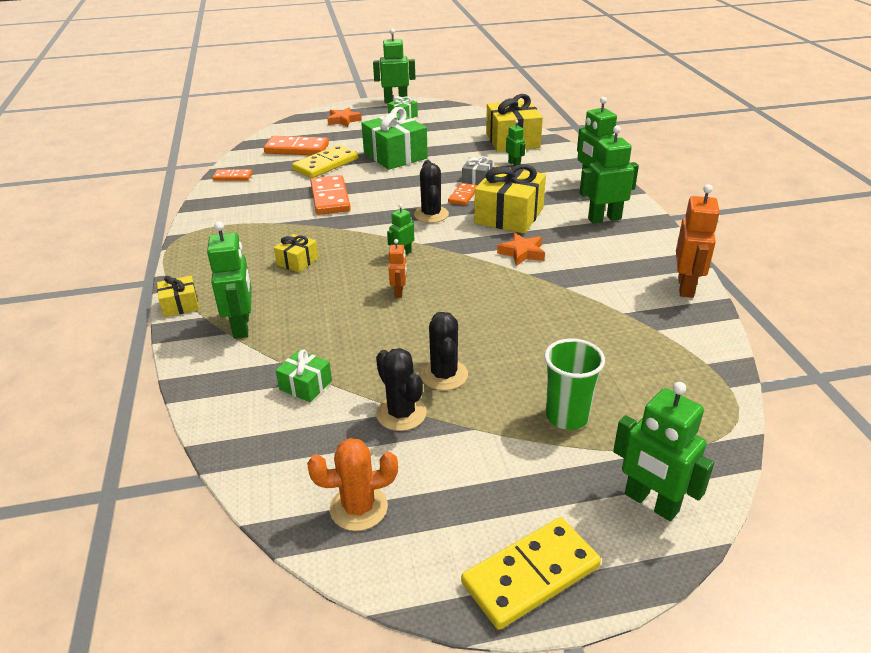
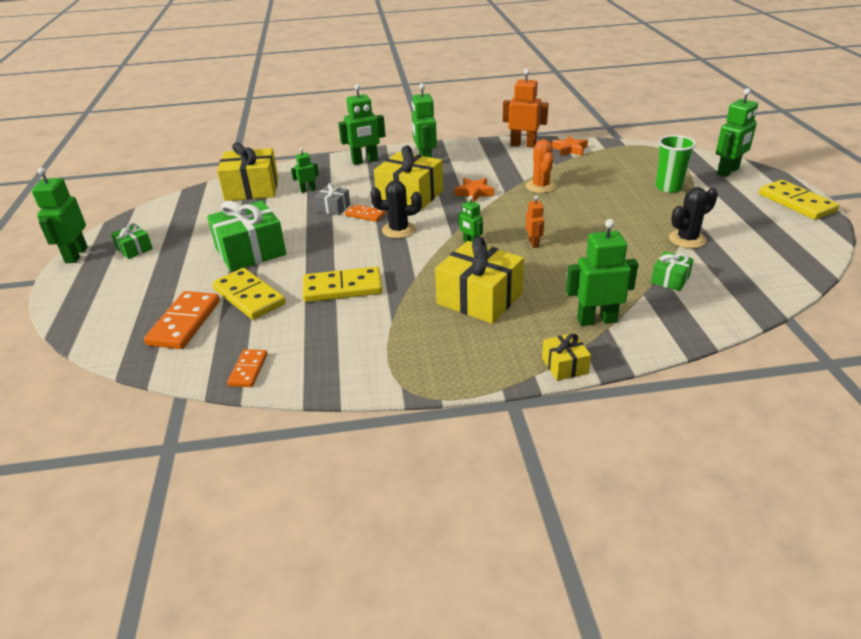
camera: 85 degrees left, 0 degrees up
yellow gift [274,234,319,272] -> yellow gift [435,237,524,324], size x2.01
orange cactus [307,438,398,531] -> orange cactus moved to [526,139,557,193]
orange domino [311,175,351,215] -> yellow domino [303,267,382,302]
orange star [327,107,362,127] -> orange star moved to [552,136,588,156]
orange robot [389,239,407,298] -> orange robot turned 75 degrees clockwise [526,196,544,248]
black cactus [421,312,468,390] -> none

